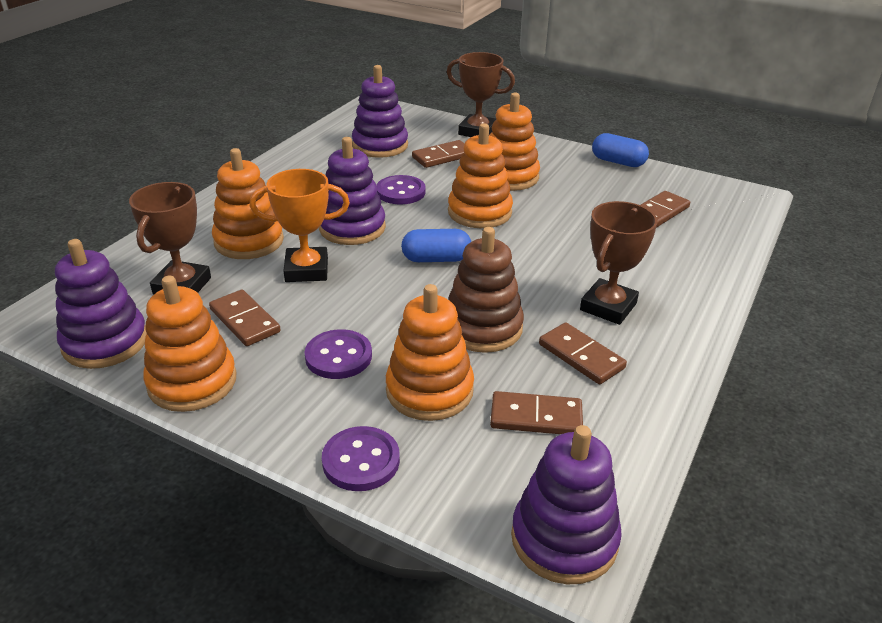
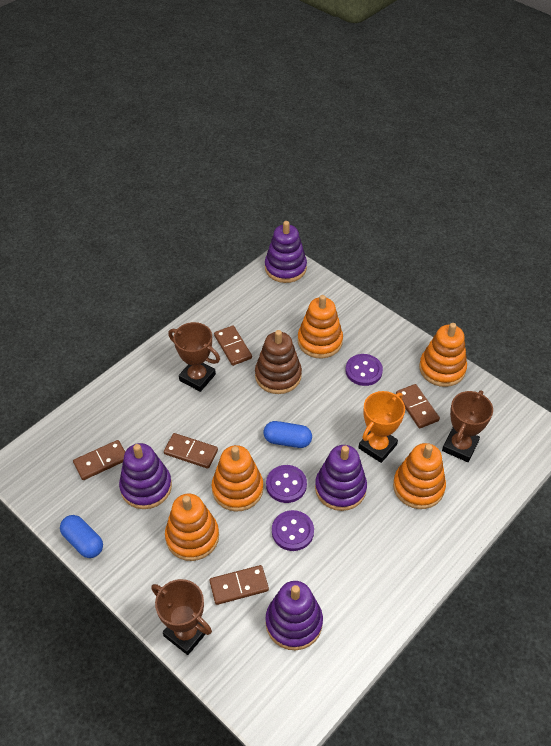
camera: 165 degrees left, 15 degrees up
purple stacking toy [55,239,147,369] -> purple stacking toy moved to [119,443,172,509]
orange trophy [250,169,350,282] -> orange trophy turned 60 degrees counterclockwise [358,391,405,463]
purple button [322,426,400,491] -> purple button moved to [266,465,307,503]
brown domino [490,391,583,434] -> brown domino moved to [164,433,218,469]
brown trophy [580,201,657,325] -> brown trophy turned 75 degrees clockwise [168,322,220,392]

